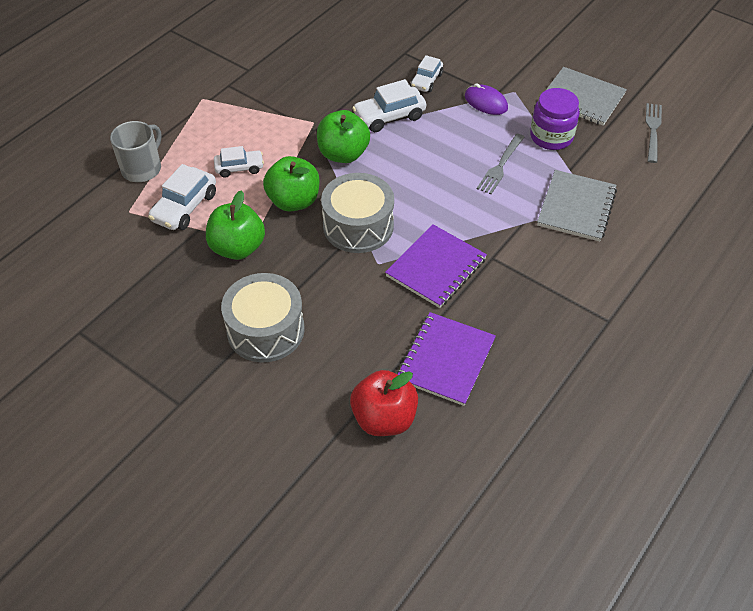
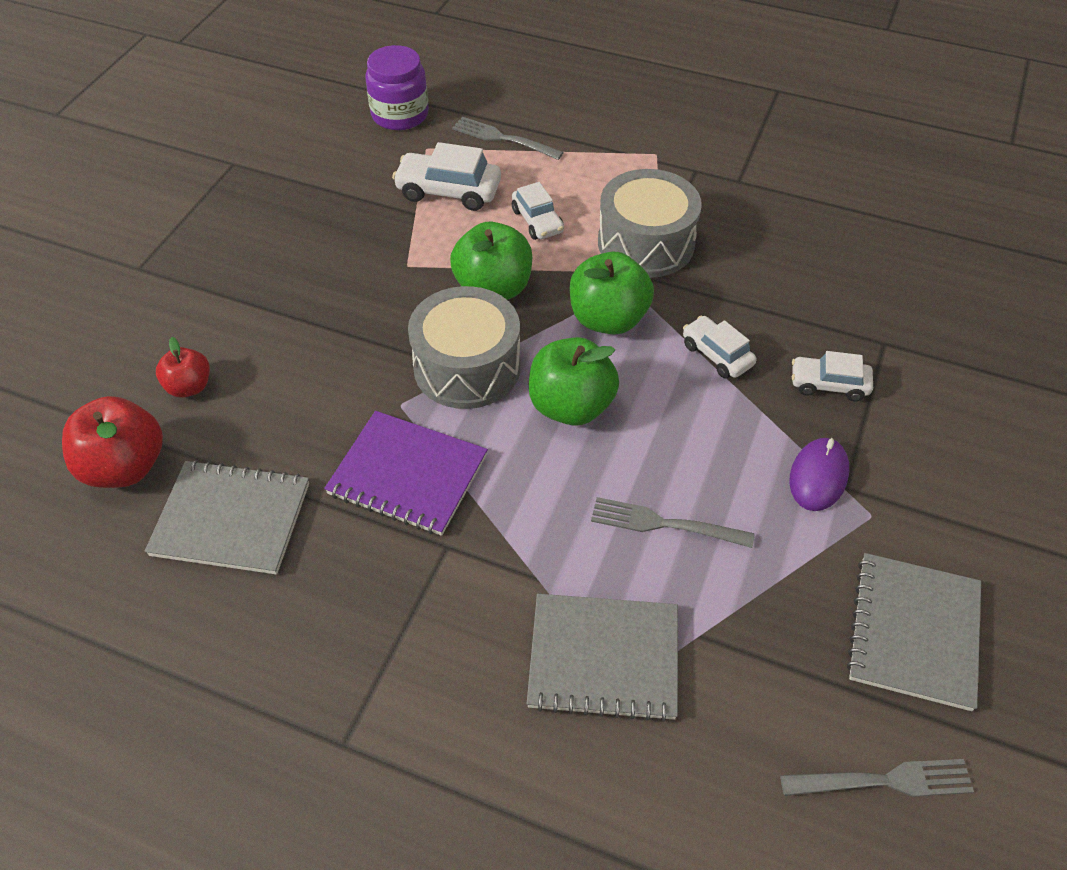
camera: 75 degrees right, 0 degrees up
grey mug [110,121,162,182] -> grey fork [452,117,564,160]
green apple [206,190,265,260] -> green apple moved to [529,337,619,426]
grey drum [221,273,304,362] -> grey drum moved to [598,169,702,278]
white car [352,79,426,132] -> white car [683,316,757,379], size x0.66
purple notebook [397,312,496,406] -> grey notebook [145,460,309,574]
purple jar [530,88,580,150] -> purple jar moved to [365,45,429,130]
none -> red apple [156,337,210,398]

